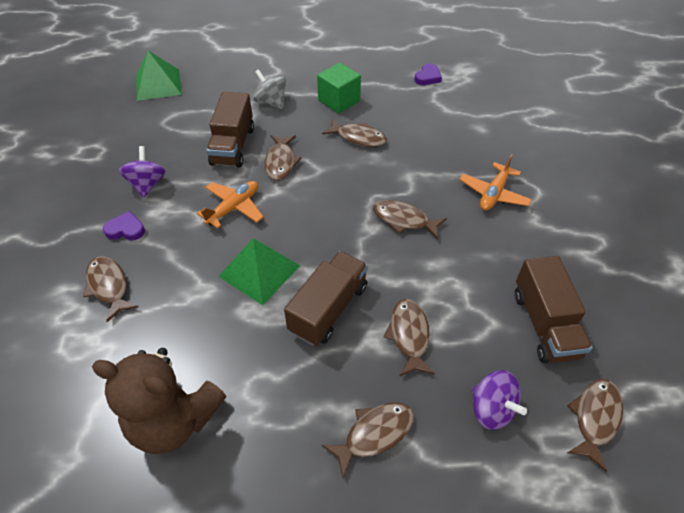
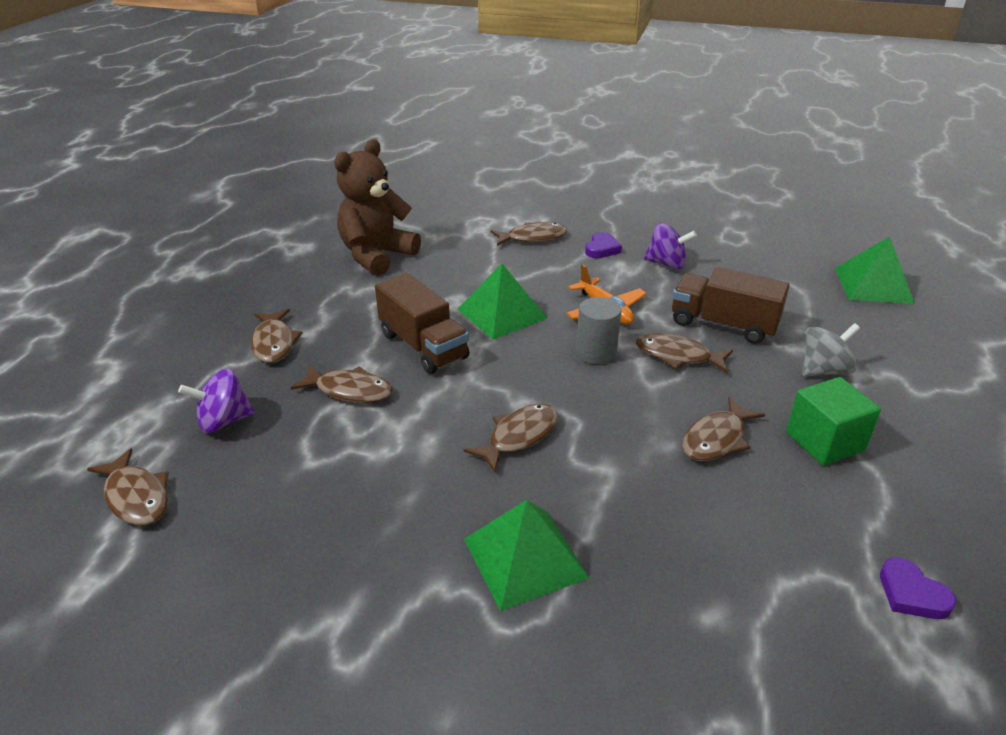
camera: 110 degrees right, 15 degrees down
orange plane [459,154,532,211] -> green pyramid [464,500,589,611]
brown truck [515,256,592,363] -> none
none -> grey cylinder [576,297,621,364]

